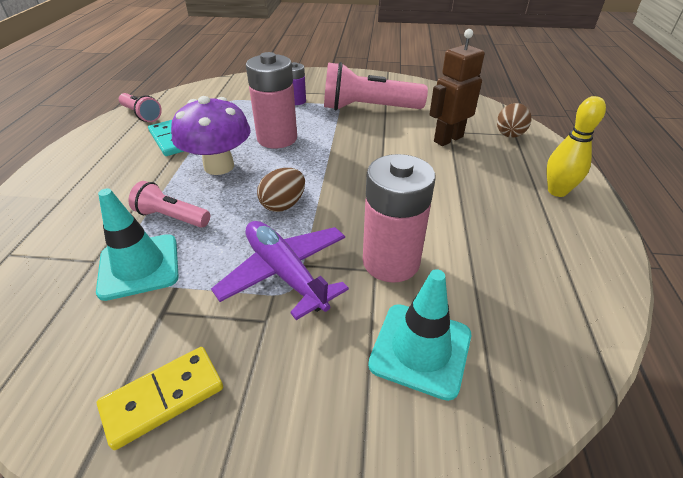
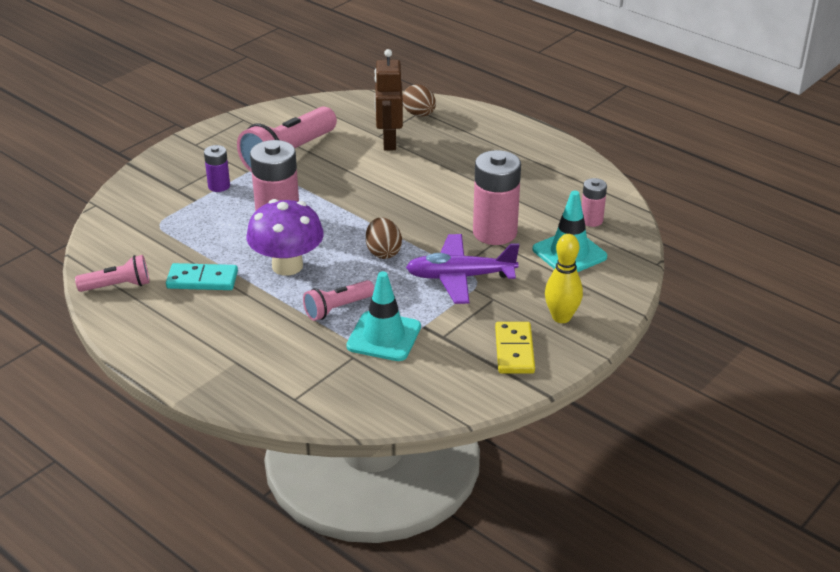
camera: 55 degrees left, 5 degrees down
yellow bowling pin [546,96,606,197] -> yellow bowling pin moved to [545,234,583,323]
none -> pink battery [582,178,607,227]

